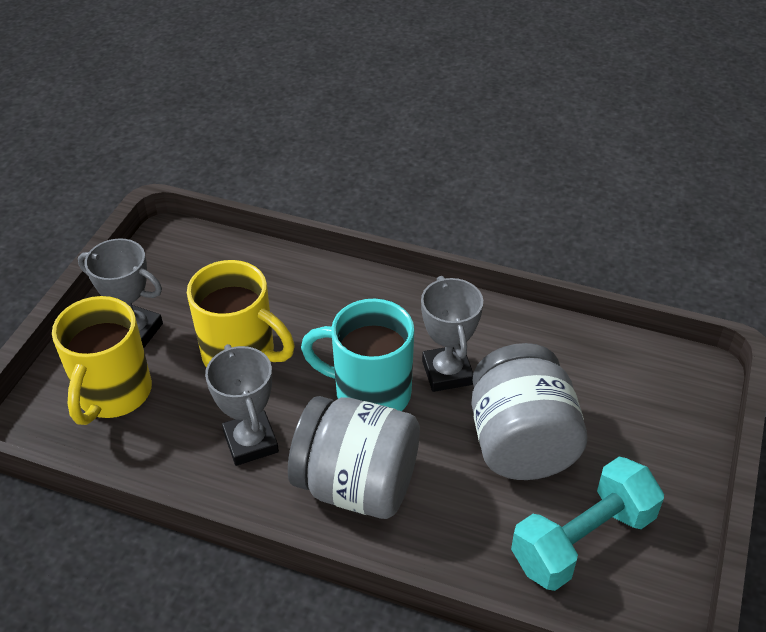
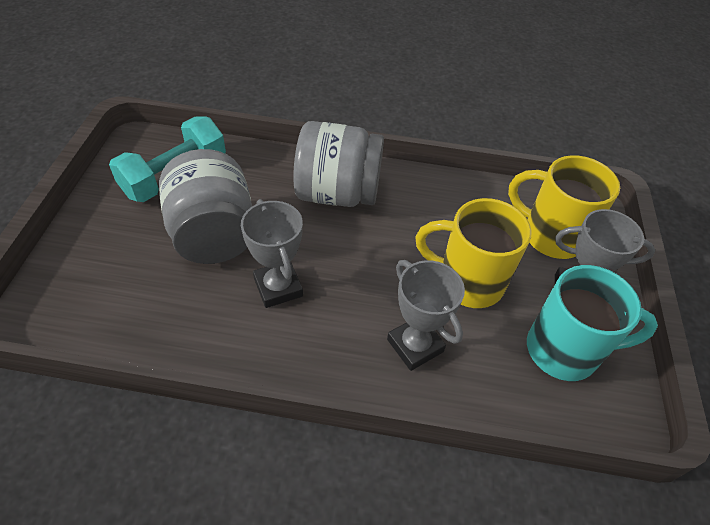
camera: 165 degrees right, 5 degrees up
yellow mug [52,296,152,425] -> yellow mug turned 60 degrees counterclockwise [508,155,620,259]
grey trophy [205,344,279,466] -> grey trophy moved to [387,260,465,371]
turquoise mug [301,299,414,411] -> turquoise mug moved to [527,265,658,381]

